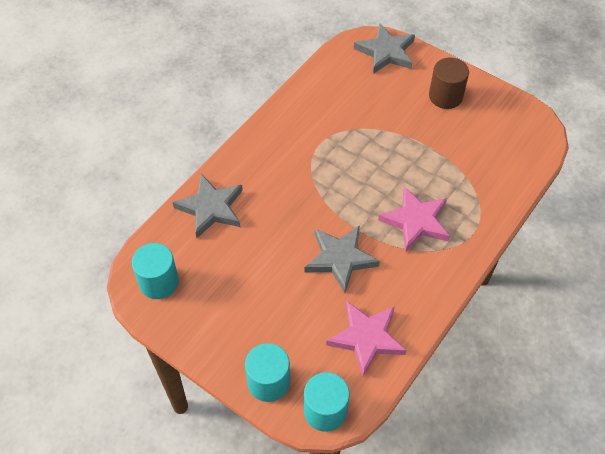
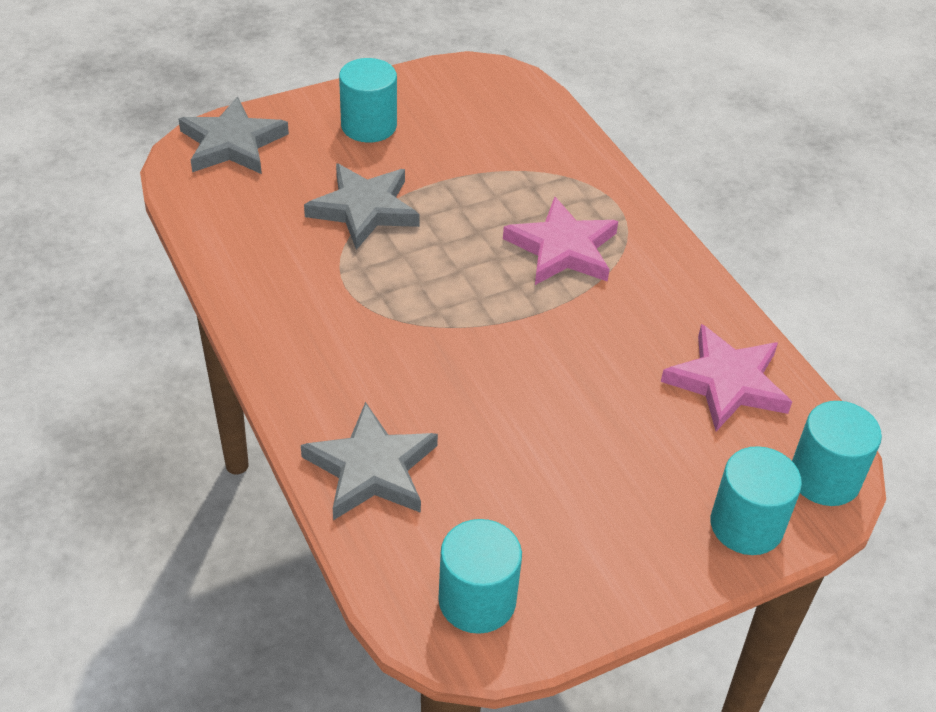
camera: 65 degrees left, 10 degrees down
grey star [304,225,380,293] -> grey star moved to [304,163,420,250]
brown cylinder [429,57,469,109] -> turquoise cylinder [339,58,397,142]

